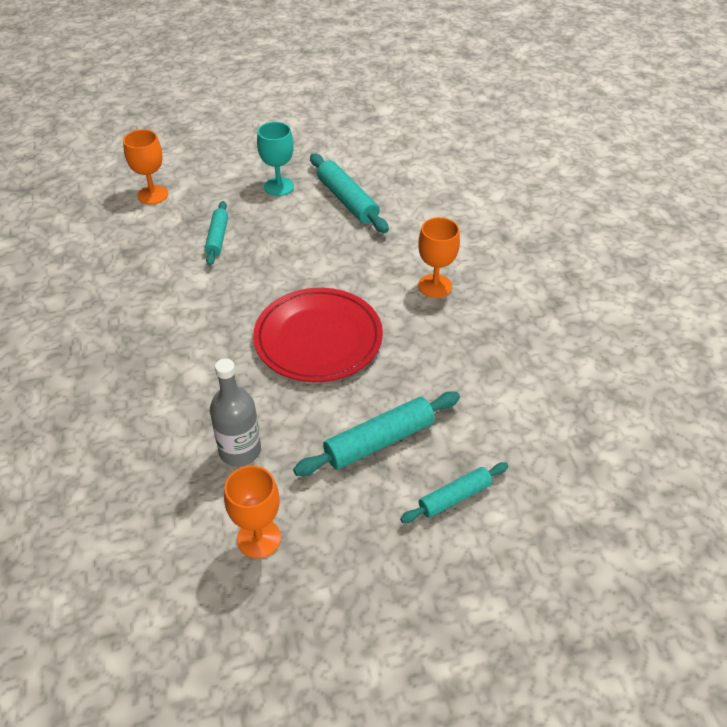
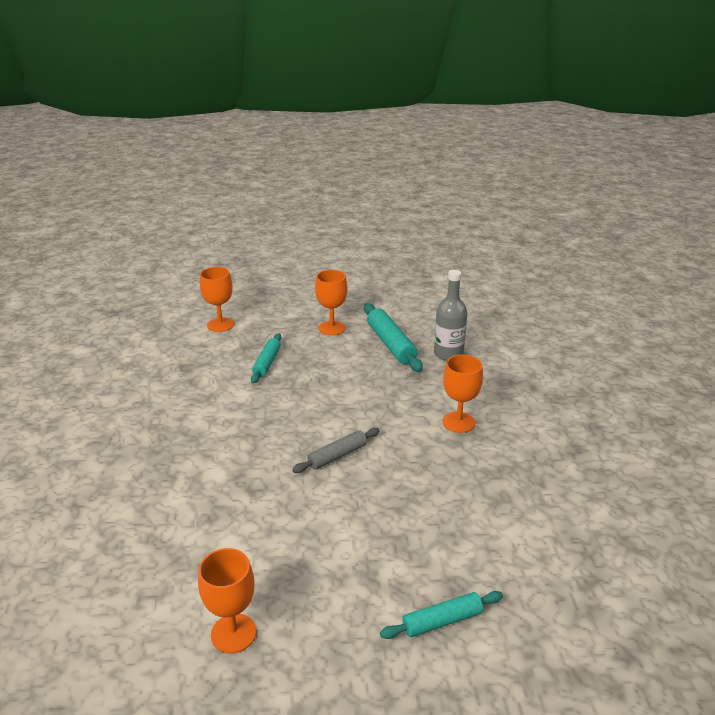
camera: 10 degrees right, 15 degrees down
grey bottle [210,358,261,467] -> grey bottle moved to [434,270,467,361]
red plate [253,288,383,382] -> grey rolling pin [292,428,380,473]
turquoise goblet [257,122,294,196] -> orange goblet [315,270,348,335]
turquoise rolling pin [293,391,460,476] -> none

